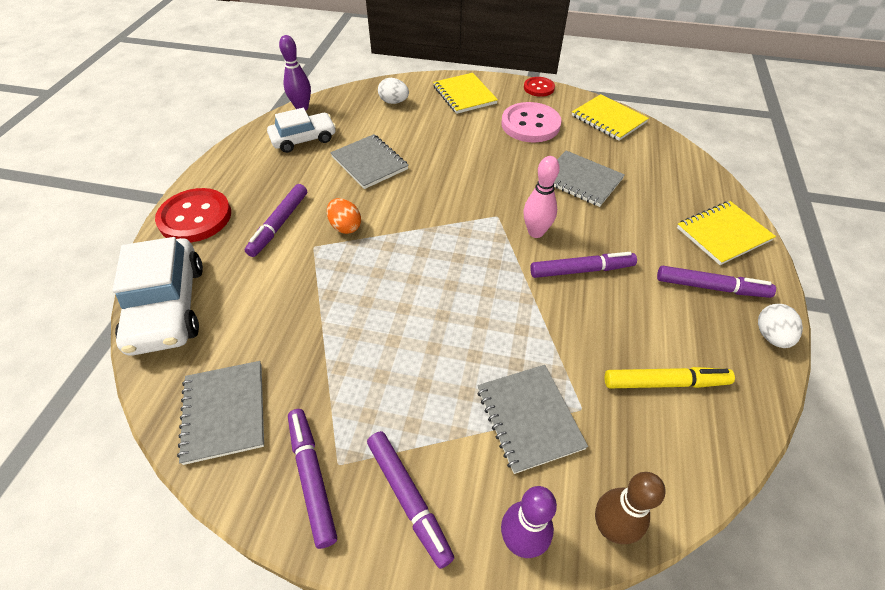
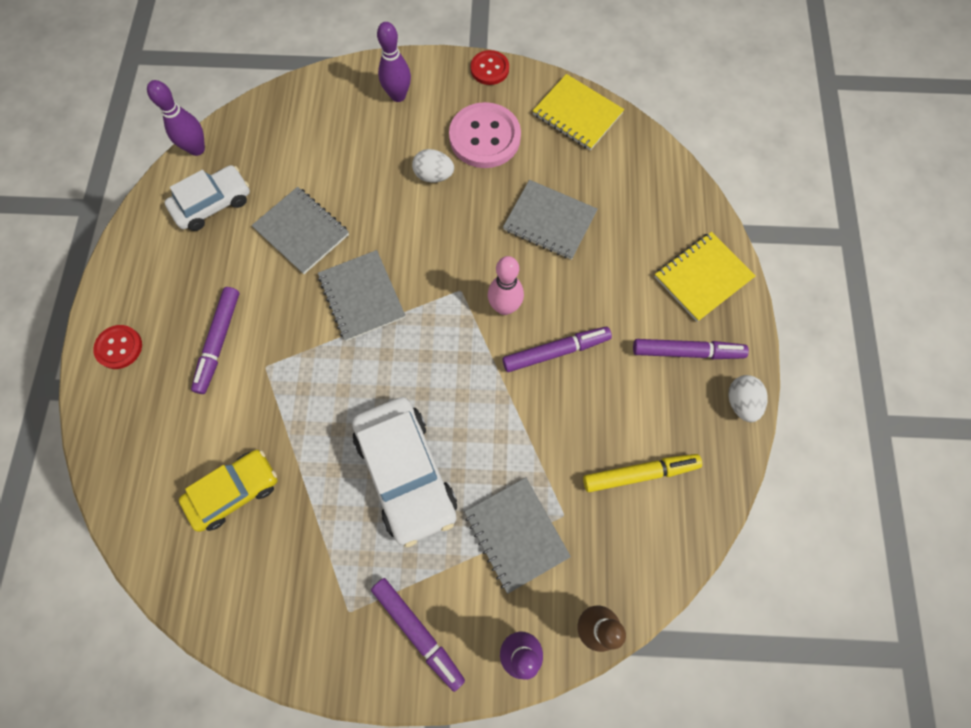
camera: 10 degrees left, 20 degrees up
white car [113,237,203,356] -> white car moved to [352,397,457,548]
red button [155,188,231,242] -> red button [93,325,142,369], size x0.56
grey notebook [177,361,264,465] -> grey notebook moved to [318,250,405,341]
purple marker [288,409,337,549] -> none
orange egg [327,198,361,234] -> none
white egg [378,78,409,104] -> white egg moved to [412,149,454,183]
yellow notebook [433,73,498,114] -> purple bowling pin [377,22,411,102]
none -> yellow car [179,450,277,532]

